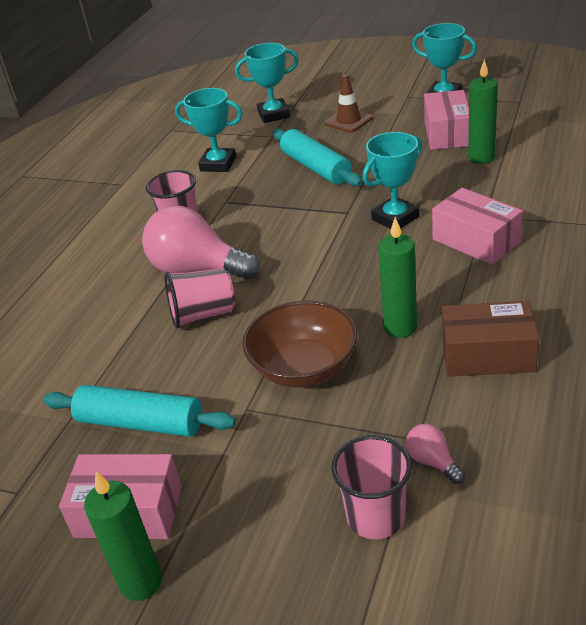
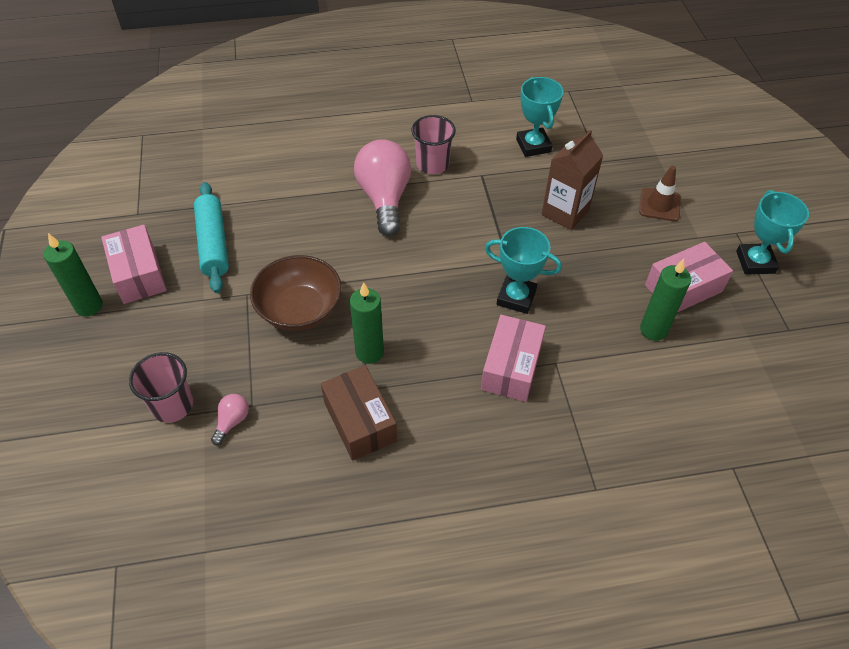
camera: 55 degrees right, 15 degrees up
pink cup [165,268,235,329] -> none
turquoise trophy [235,43,299,123] -> none
turquoise rolling pin [273,129,362,186] -> brown carton [542,130,604,230]

